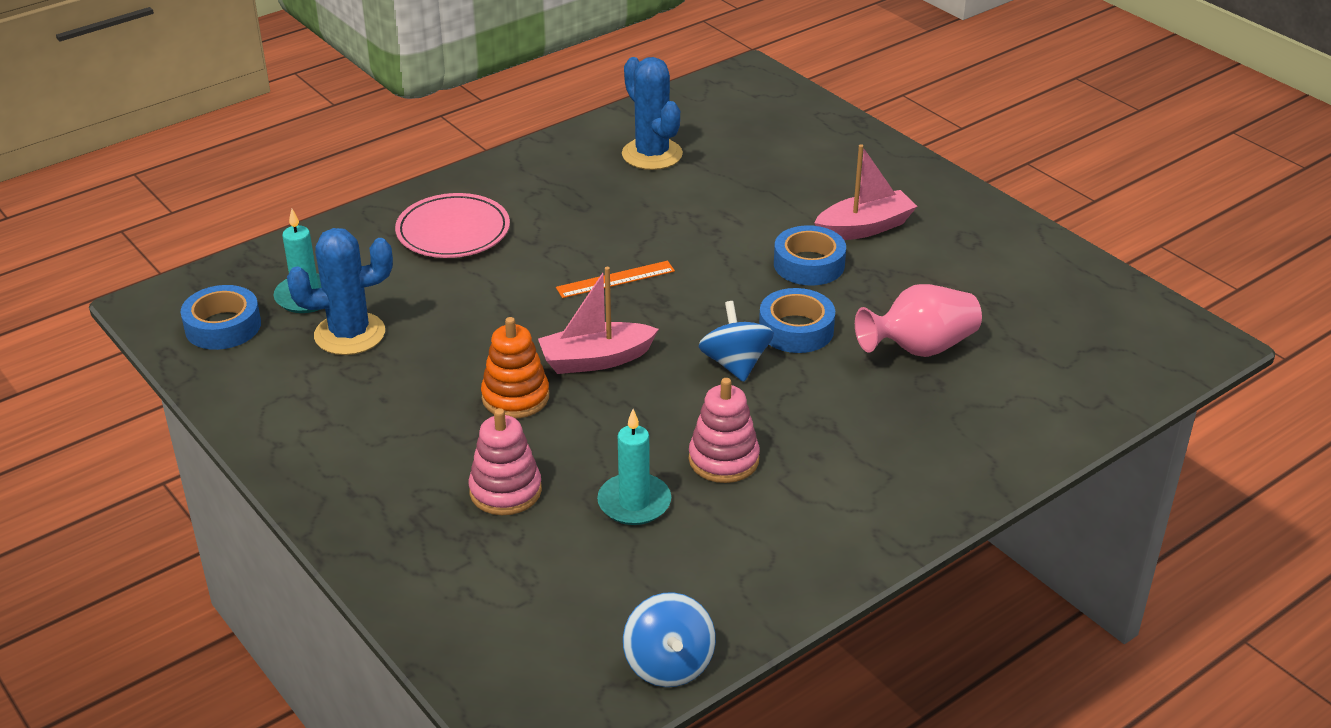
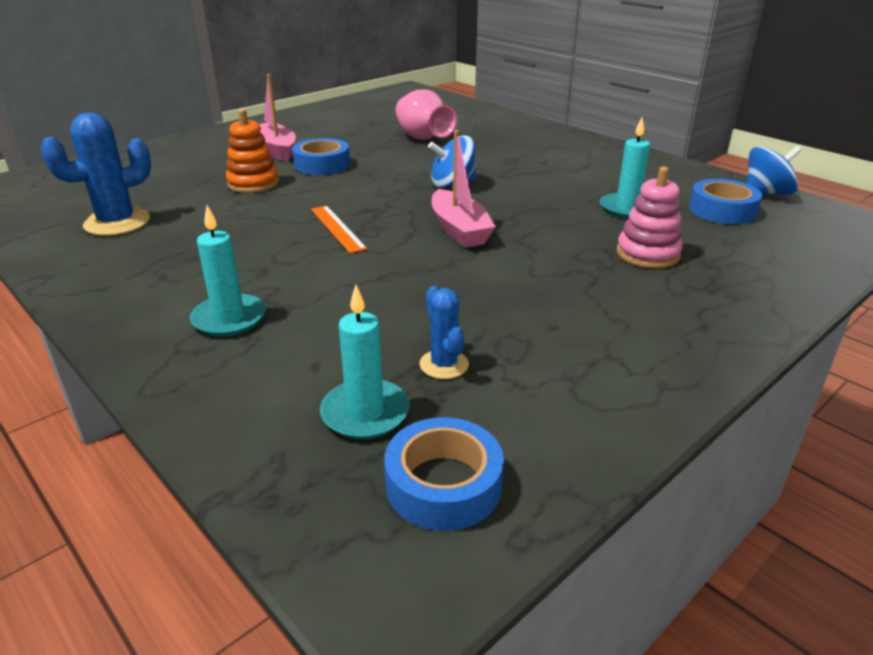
camera: 95 degrees left, 5 degrees down
blue cactus [287,228,393,355] -> blue cactus [420,286,469,379], size x0.56
pink plate [395,193,510,258] -> turquoise candle [190,205,266,336]
orange stacking toy [481,317,549,419] -> orange stacking toy moved to [226,109,279,193]
pink stacking toy [689,378,760,483] -> none
blue tape [759,288,835,353] -> blue tape moved to [689,179,762,224]

